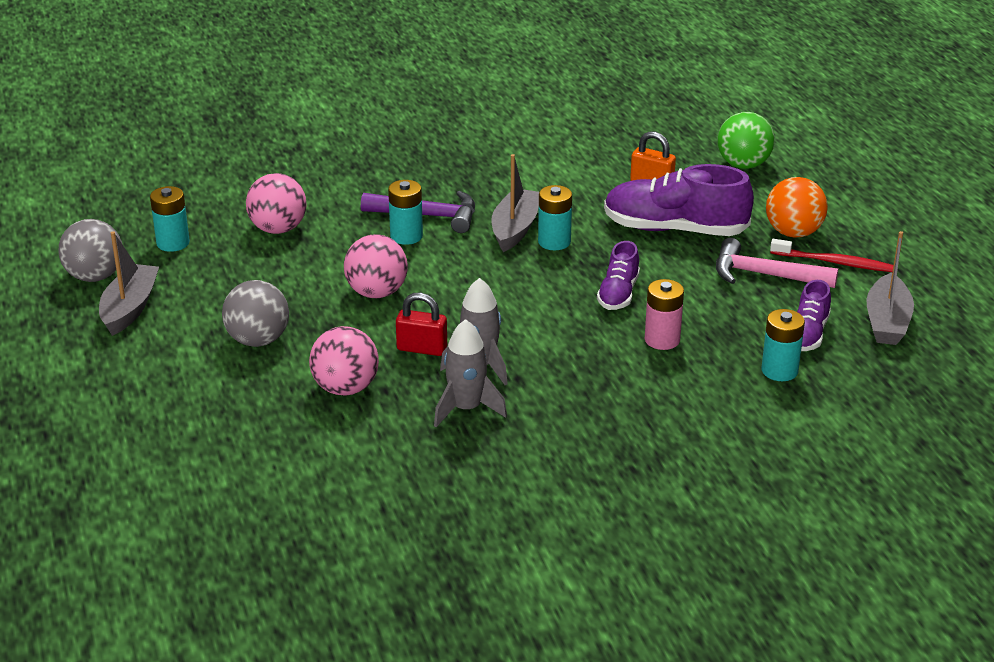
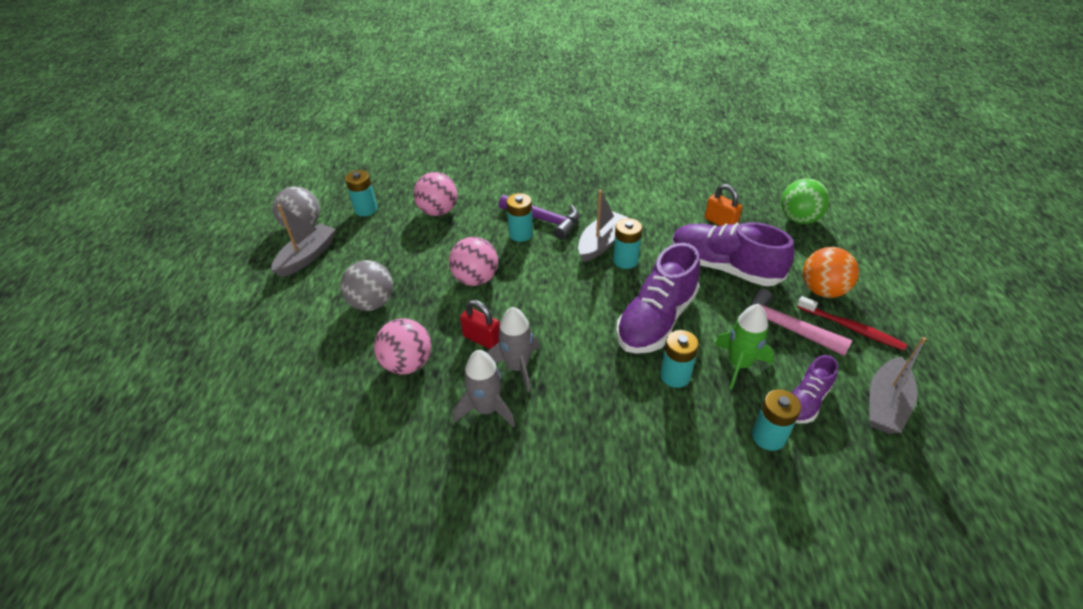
camera: 20 degrees right, 10 degrees up
purple shoe [597,241,640,310] -> purple shoe [616,243,700,354], size x1.83
pink battery [645,279,684,350] -> turquoise battery [660,330,699,388]
none -> green rocket [715,304,774,389]

